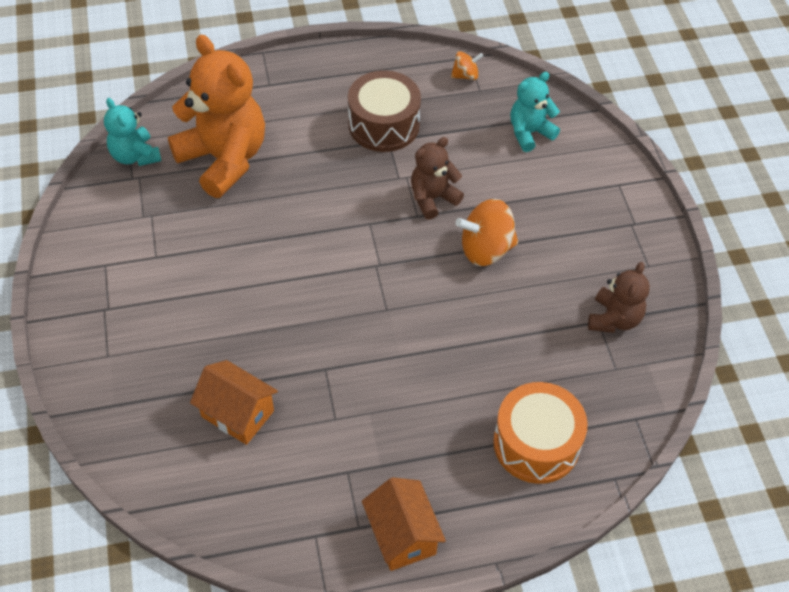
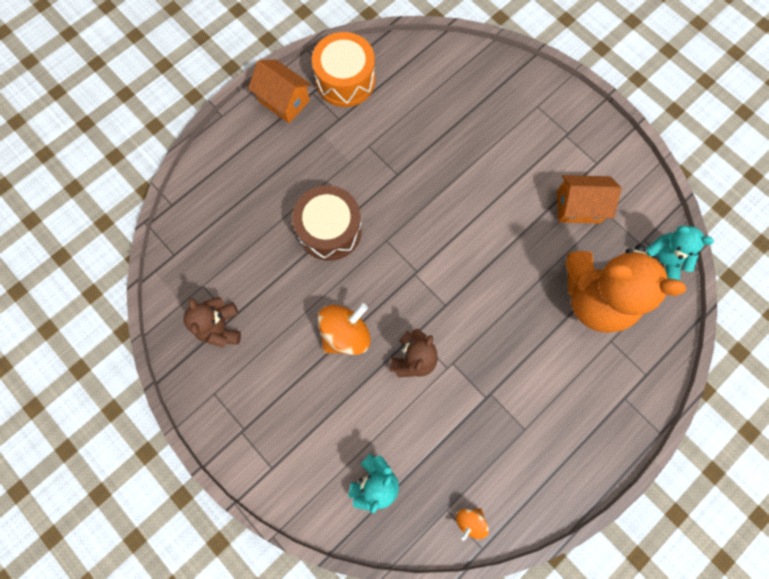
camera: 150 degrees right, 20 degrees up
orange house [190,360,278,445] -> orange house moved to [557,175,622,223]
brown drum [348,70,421,152] -> brown drum moved to [292,185,362,261]
orange drum [493,382,588,484] -> orange drum moved to [312,32,375,107]

